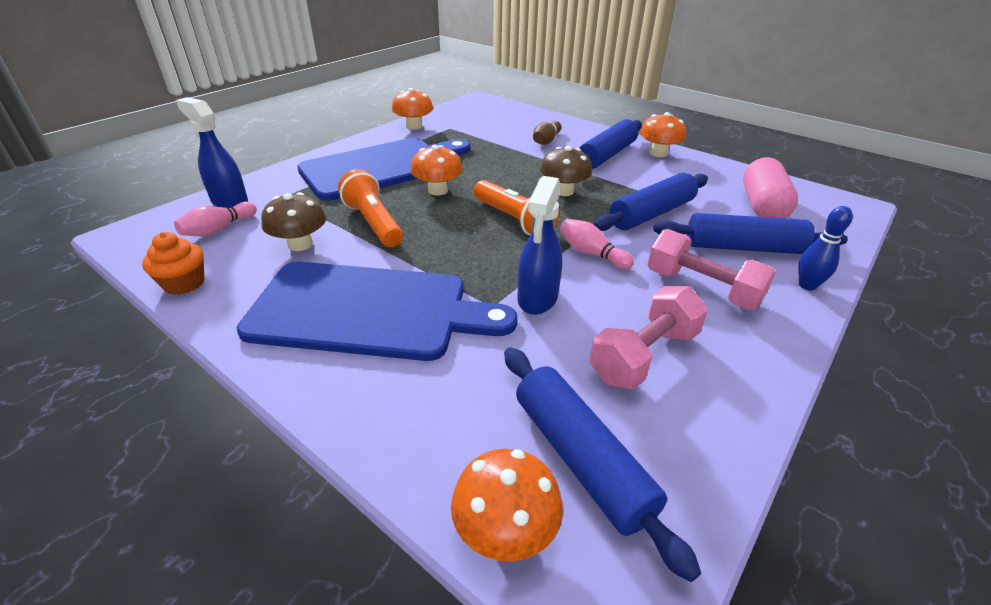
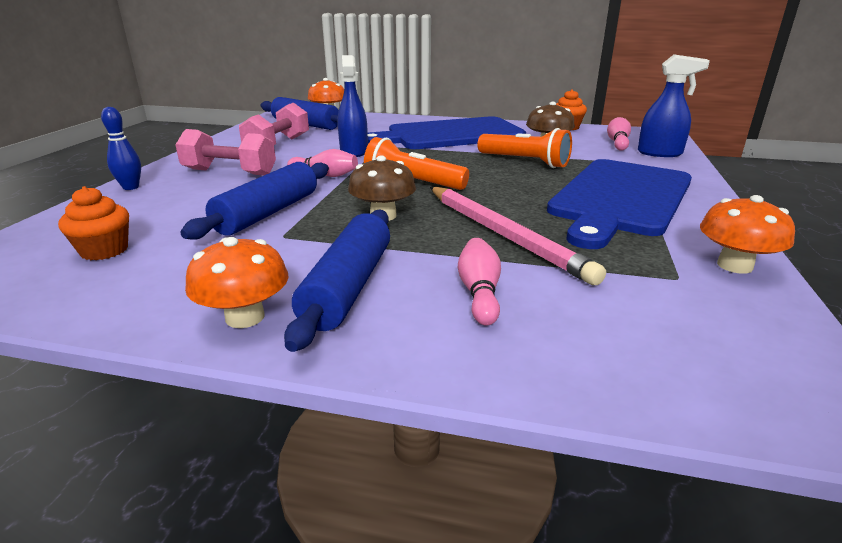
camera: 155 degrees right, 10 degrees down
orange mushroom [411,145,463,195] -> none
brown bowling pin [533,121,562,145] -> pink bowling pin [458,238,501,326]
blue rolling pin [653,213,848,254] -> none
pink capsule [743,157,798,218] -> orange cupcake [58,186,129,260]
none -> pink pencil [430,187,606,285]

